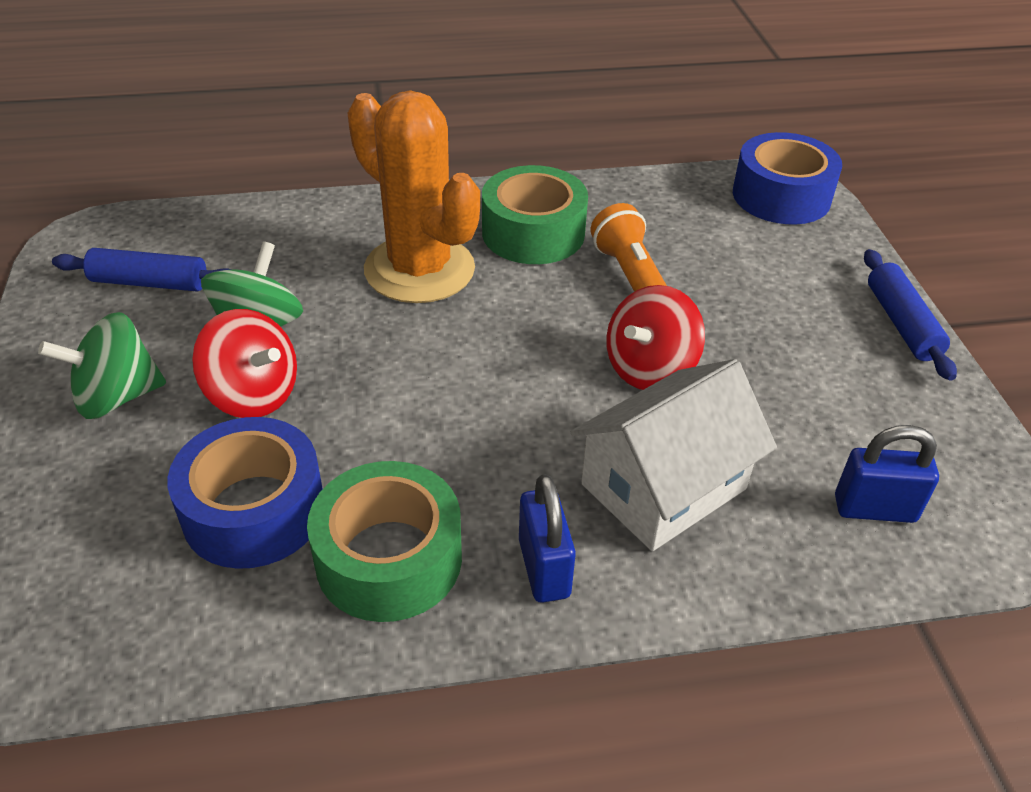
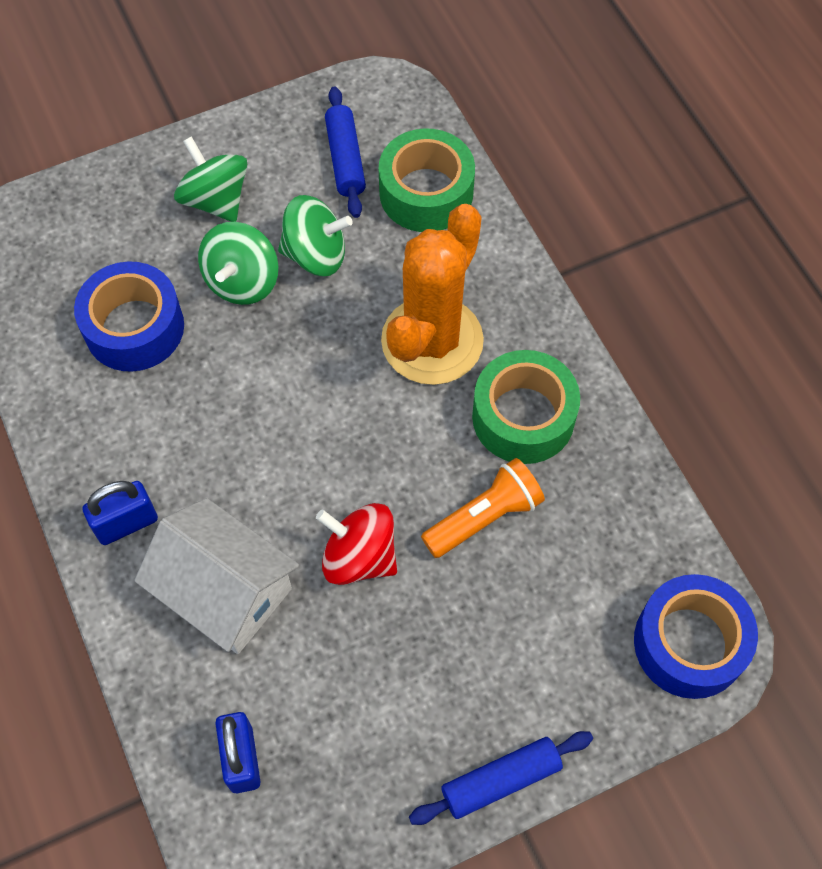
camera: 75 degrees right, 20 degrees up
red spinning top [192,309,297,418] -> green spinning top [198,222,278,305]
green tape [307,461,462,622] -> green tape moved to [379,128,475,232]

